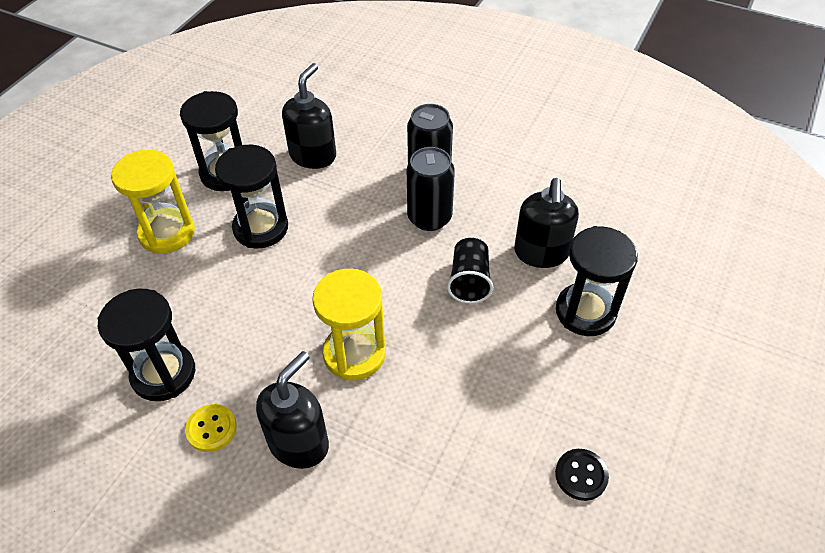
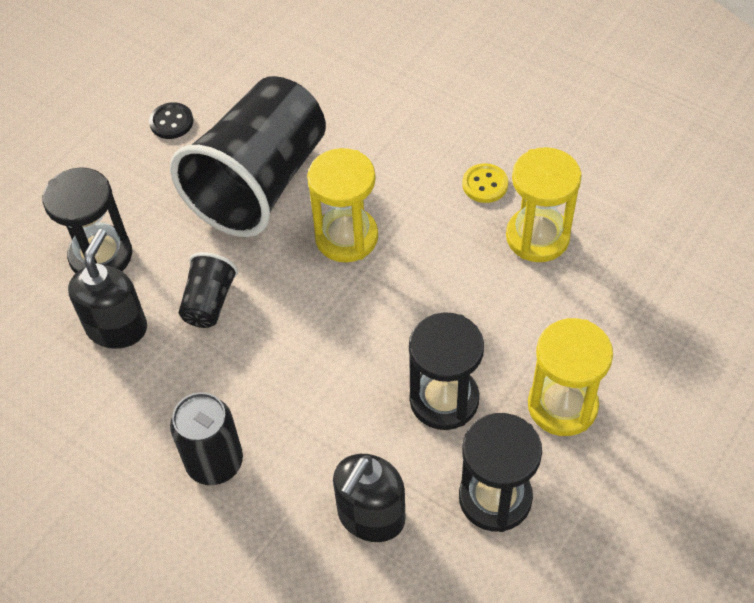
camera: 170 degrees left, 5 degrees up
black hourglass [98,289,195,401] -> yellow hourglass [506,147,582,262]
black soap dispenser [256,351,329,469] -> none
black can [407,147,455,231] -> none
none -> black cup [170,76,326,237]

